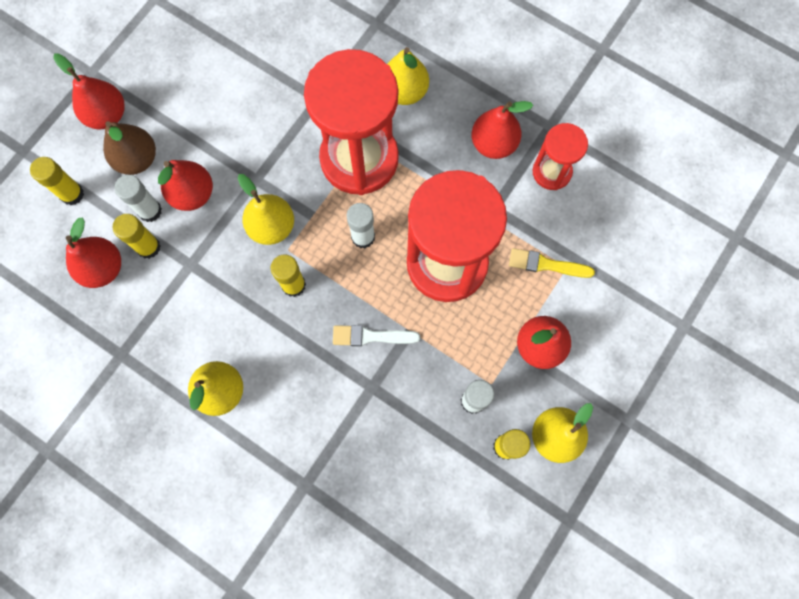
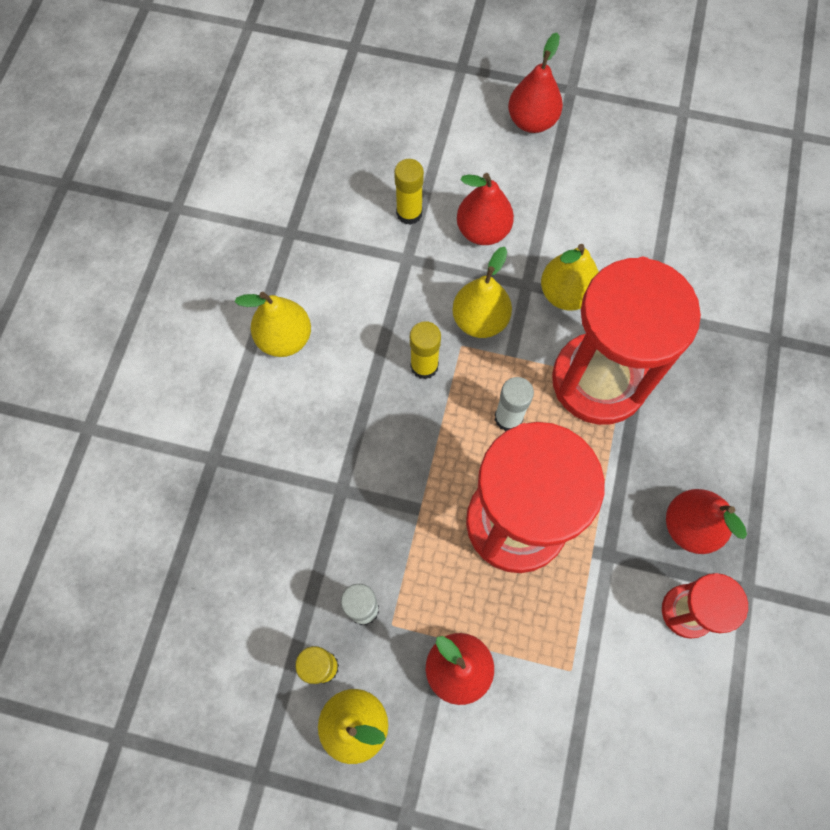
camera: 70 degrees right, 5 degrees down
yellow glue stick [30,157,84,205] -> none
red pear [66,217,121,288] -> none
brown pear [103,121,156,175] -> none
white glue stick [115,175,162,222] -> none
white brush [333,325,420,346] -> none
yellow pear [388,47,429,105] -> yellow pear moved to [541,244,599,311]
yellow brush [509,248,595,278] -> none

